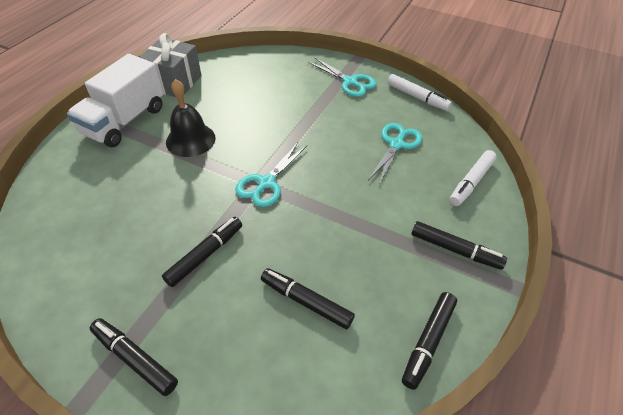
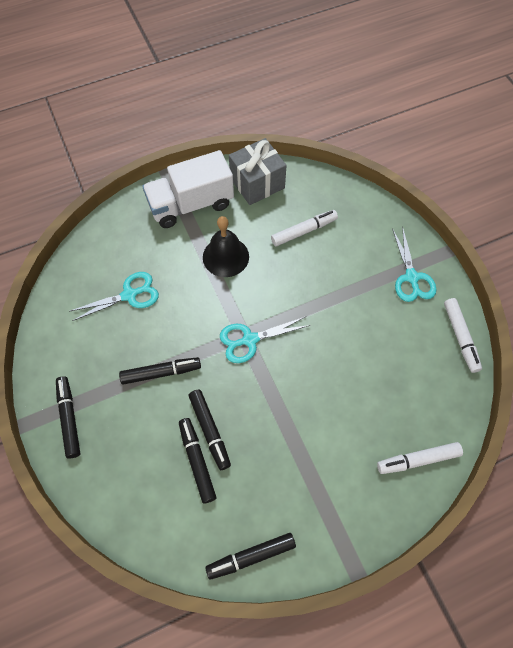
camera: 40 degrees right, 15 degrees up
turquoise scissors [368,123,423,184] -> turquoise scissors moved to [69,272,159,321]
black marker [411,221,507,270] -> black marker moved to [188,390,231,470]
none -> white marker [271,210,338,246]

